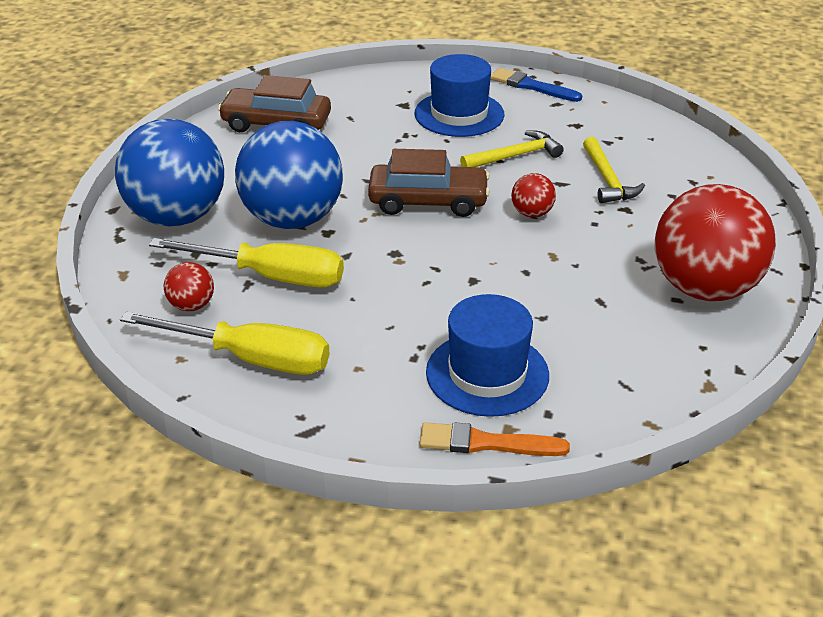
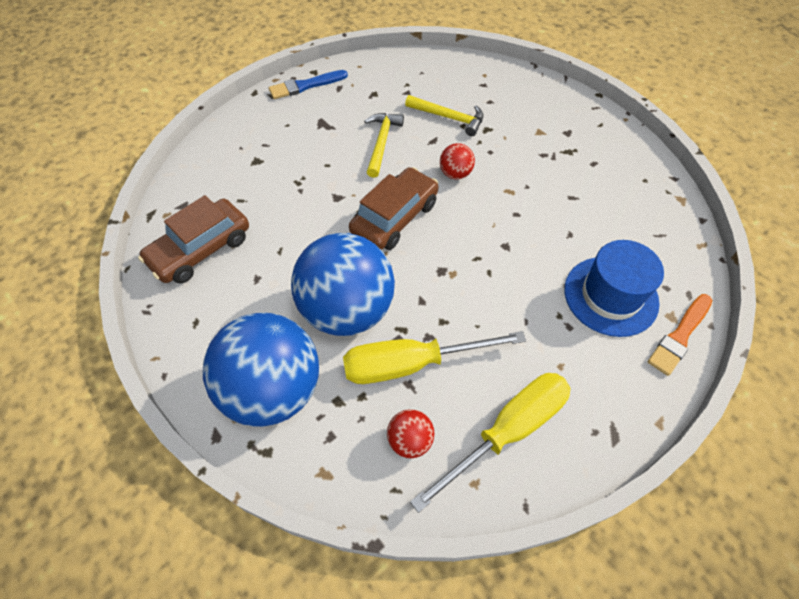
camera: 55 degrees left, 20 degrees up
yellow screwdriver [149,238,344,288] -> yellow screwdriver turned 150 degrees counterclockwise [343,331,526,384]
blue hat [414,54,504,137] -> none
red ball [655,184,776,301] -> none

